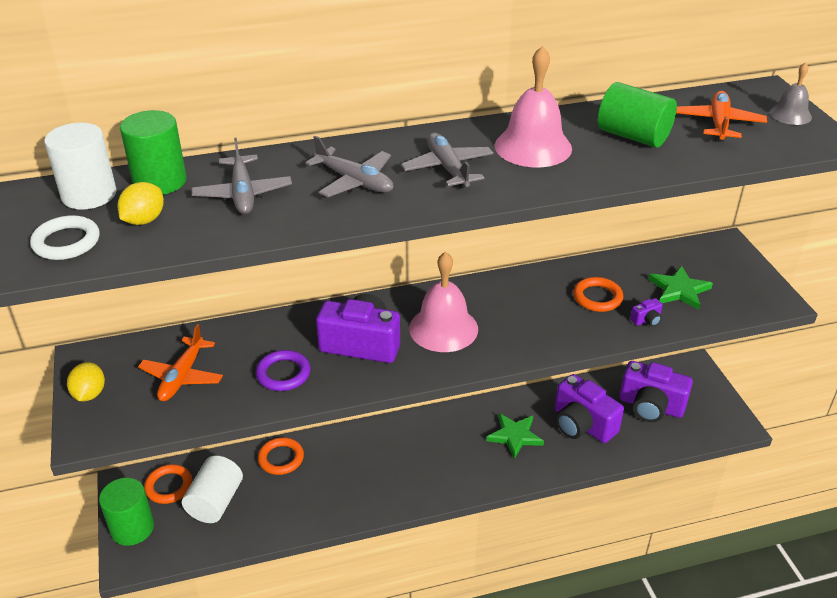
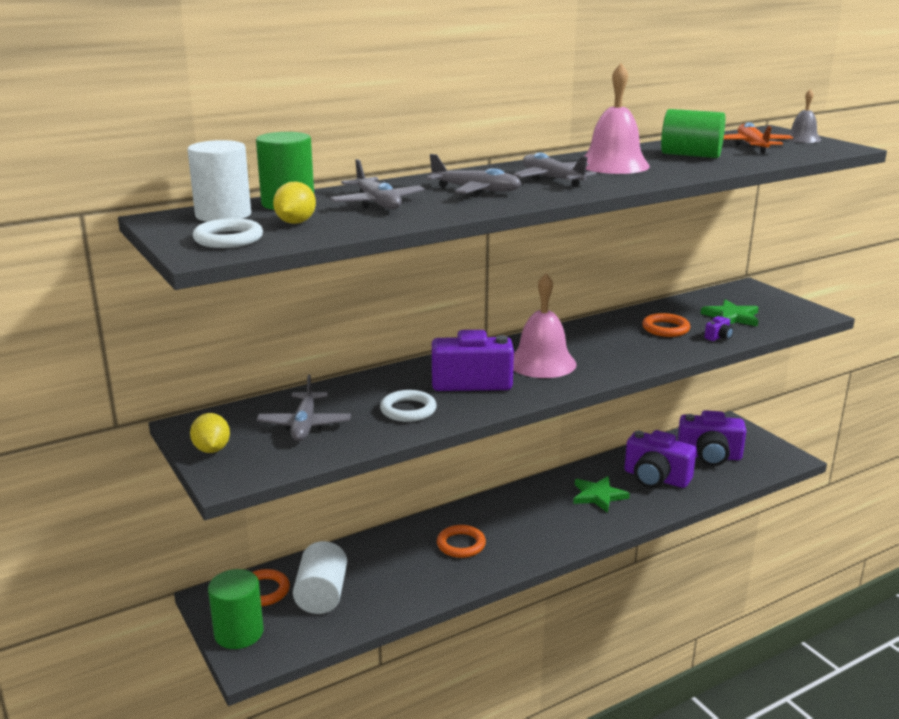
camera: 15 degrees left, 15 degrees down
orange plane [138,324,223,401] -> grey plane [257,375,351,441]
purple ring [256,350,311,391] -> white ring [380,390,437,422]
orange ring [258,437,304,475] -> orange ring moved to [437,525,486,558]

